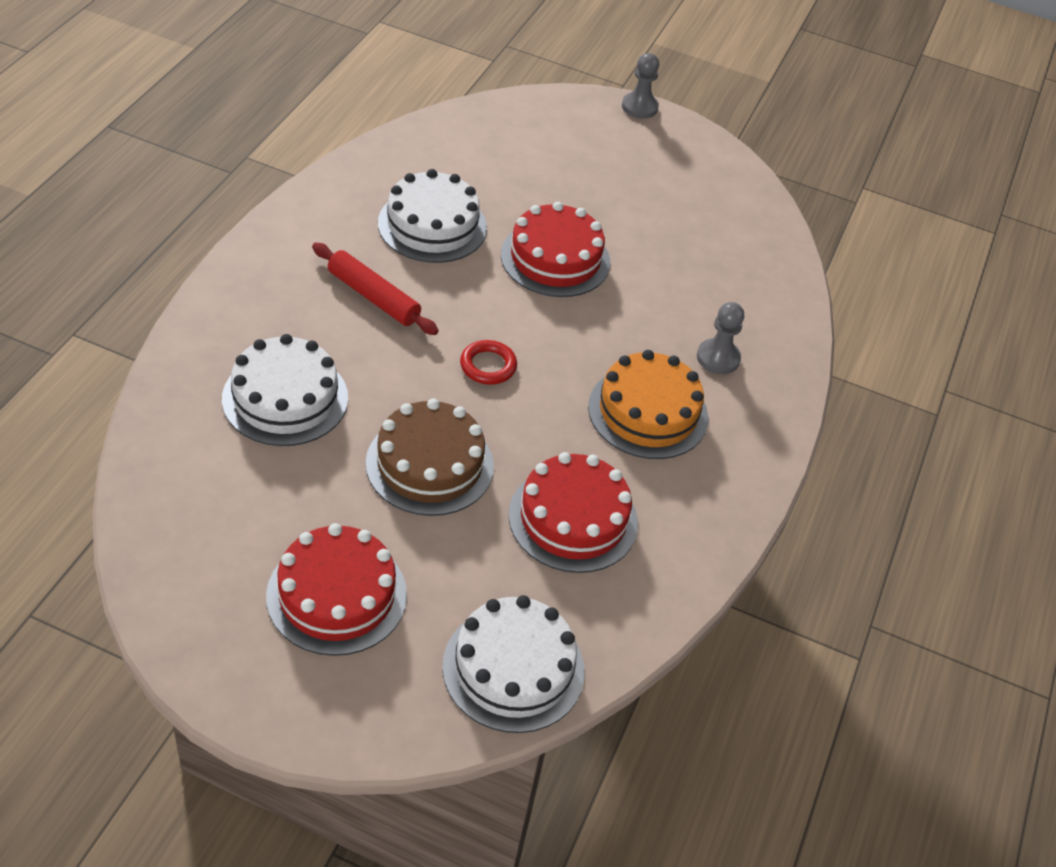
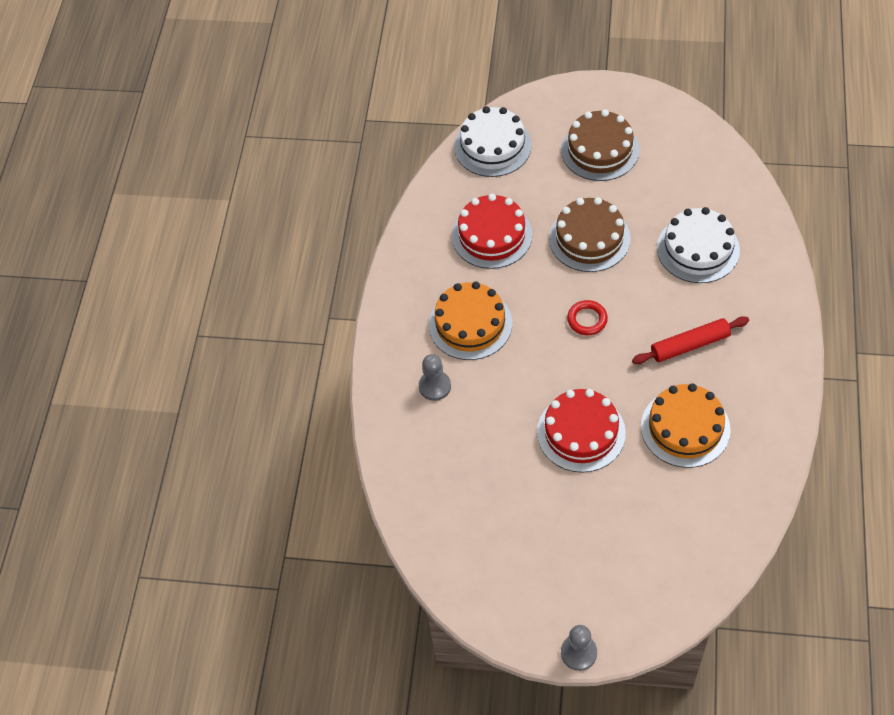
camera: 175 degrees right, 10 degrees up
red cake [266,523,407,656] -> brown cake [561,109,639,181]
red rolling pin [312,242,439,335] -> red rolling pin turned 45 degrees counterclockwise [632,316,749,364]
white cake [378,169,487,263] -> orange cake [641,384,731,468]

